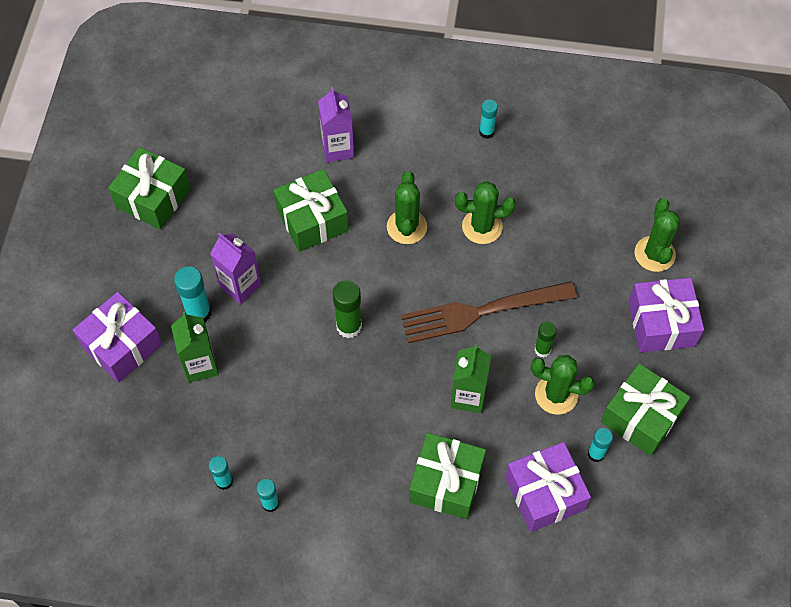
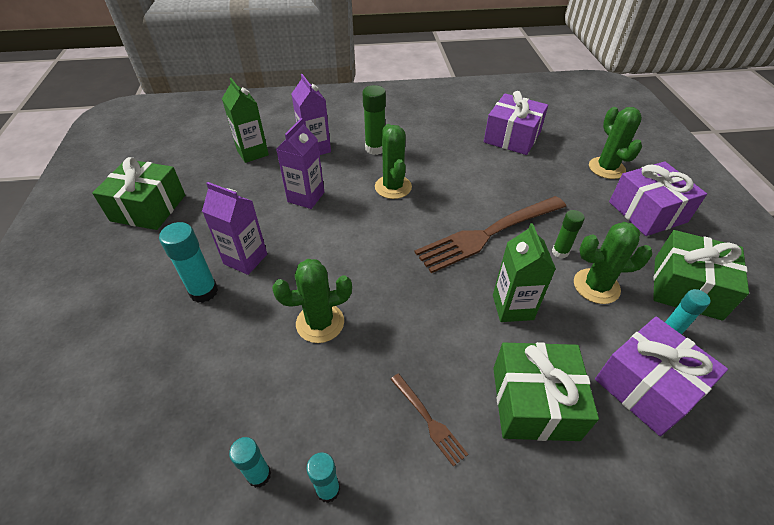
camera: 15 degrees left, 15 degrees down
purple gift [73,292,162,383] -> purple gift moved to [484,91,548,155]
green carton [171,312,219,383] -> green carton moved to [222,78,269,163]
green gift [273,169,349,252] -> purple carton [276,118,324,209]
green glue stick [333,280,362,338] -> green glue stick moved to [362,85,386,155]
green cactus [455,181,516,244] -> green cactus moved to [272,259,352,343]
turquoise glue stick [479,99,498,139] -> none
none -> brown fork [391,374,468,467]

